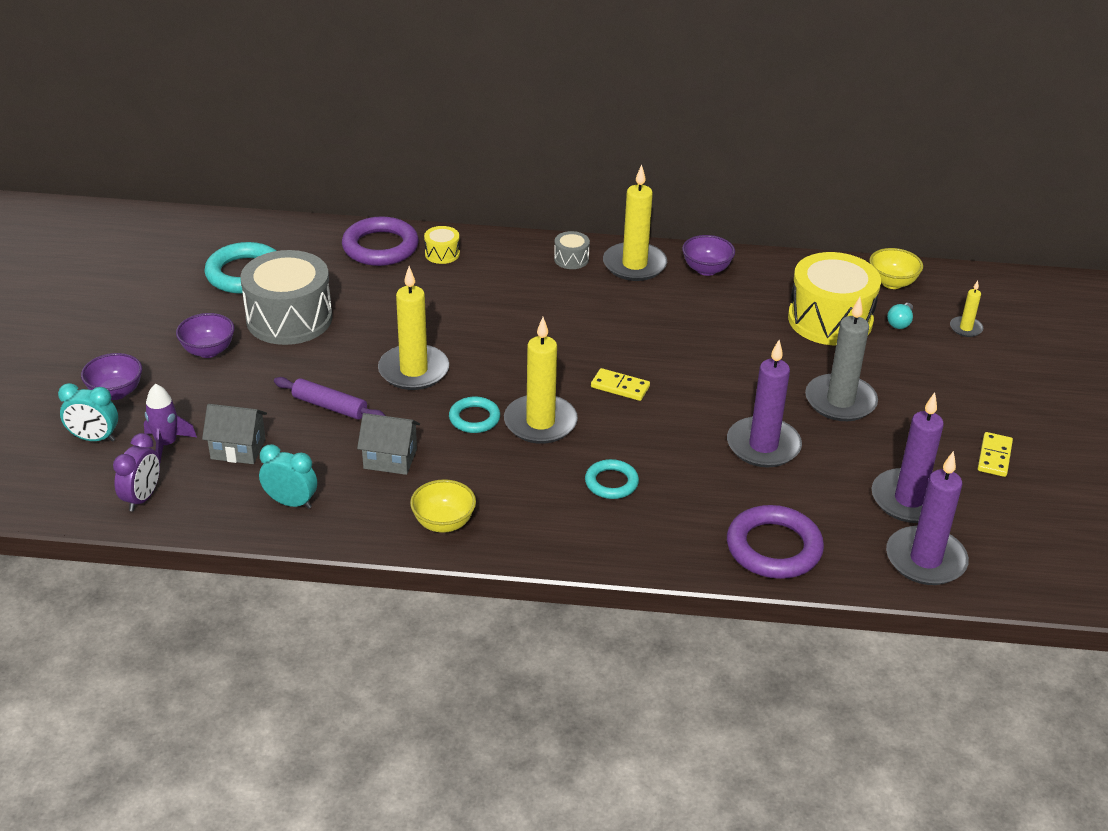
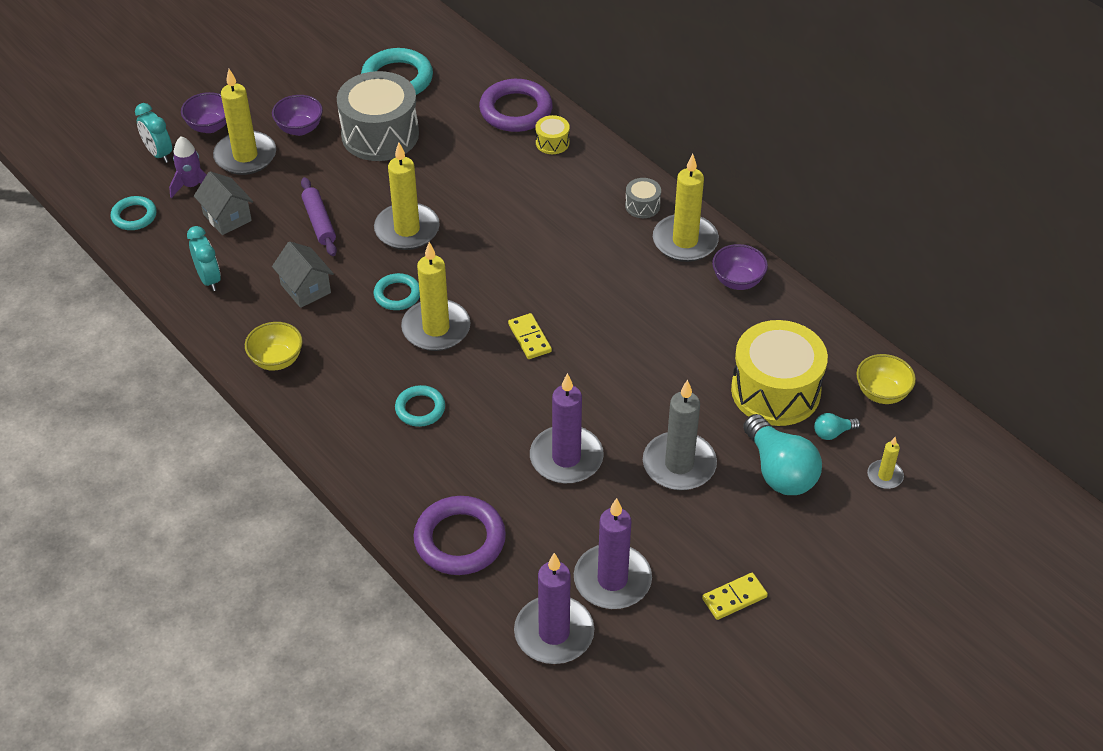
camera: 45 degrees right, 10 degrees up
purple clock [113,433,160,512] -> turquoise ring [111,196,157,230]
none -> yellow candle [213,69,276,175]
none -> turquoise light bulb [743,414,822,495]

